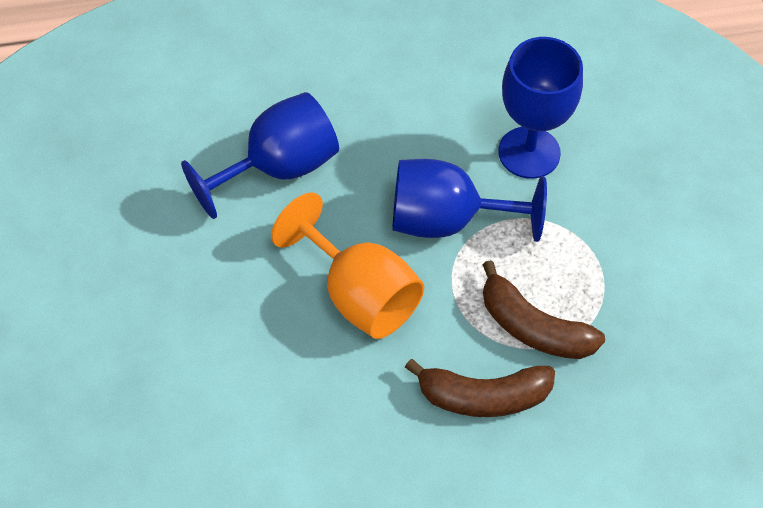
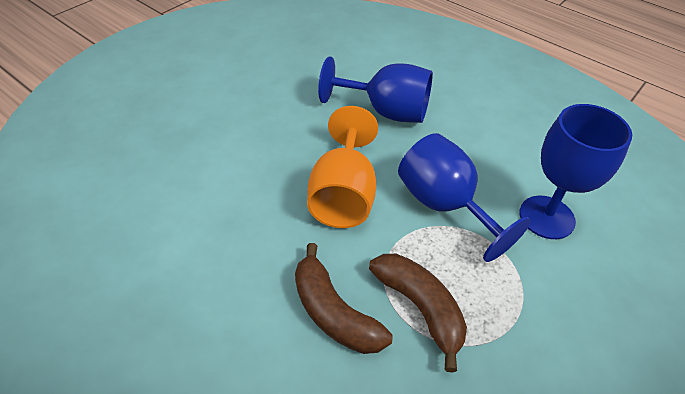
camera: 50 degrees right, 10 degrees down
brown banana [482,260,605,359] -> brown banana turned 150 degrees clockwise [369,254,467,373]

